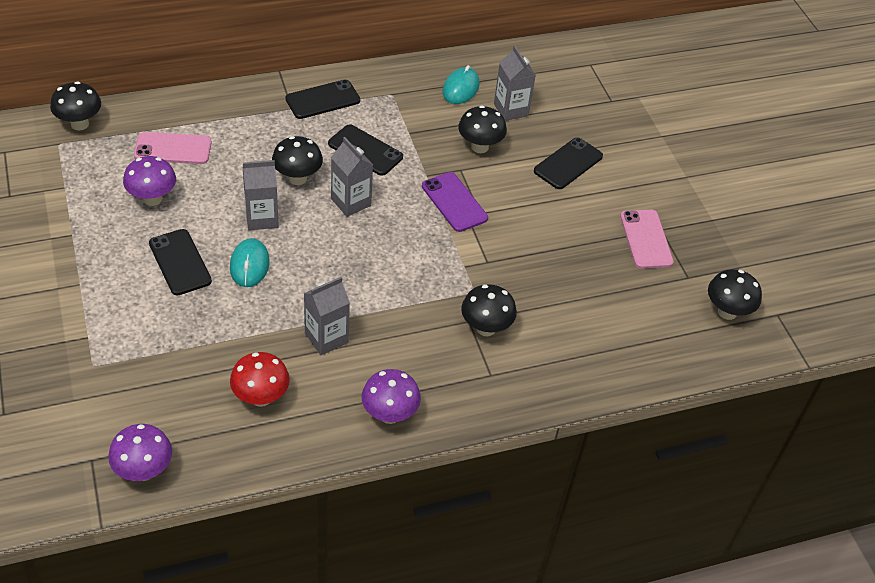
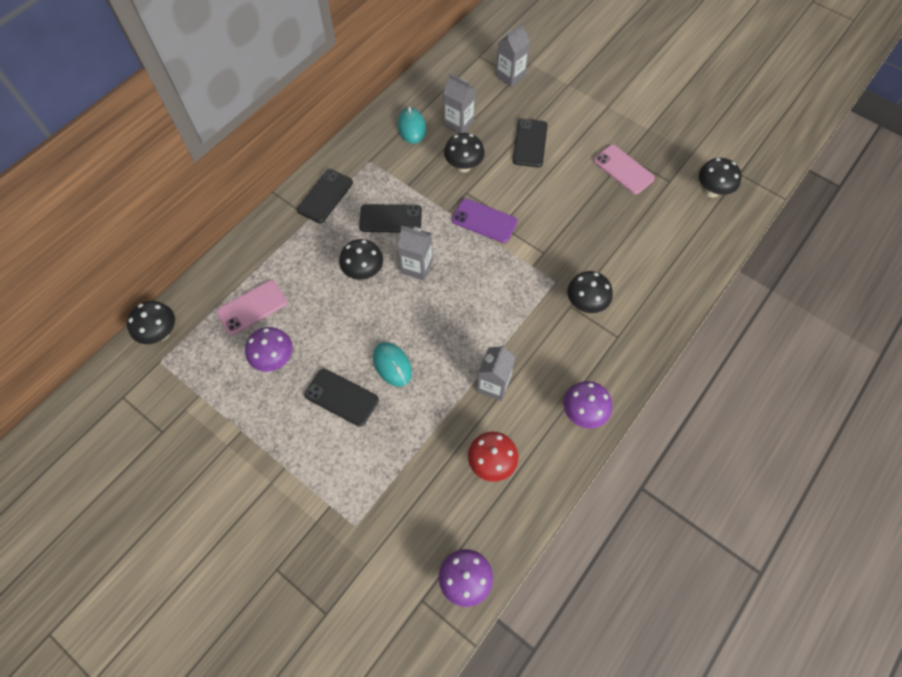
camera: 30 degrees left, 15 degrees up
grey carton [243,160,279,230] -> grey carton moved to [496,23,530,87]

